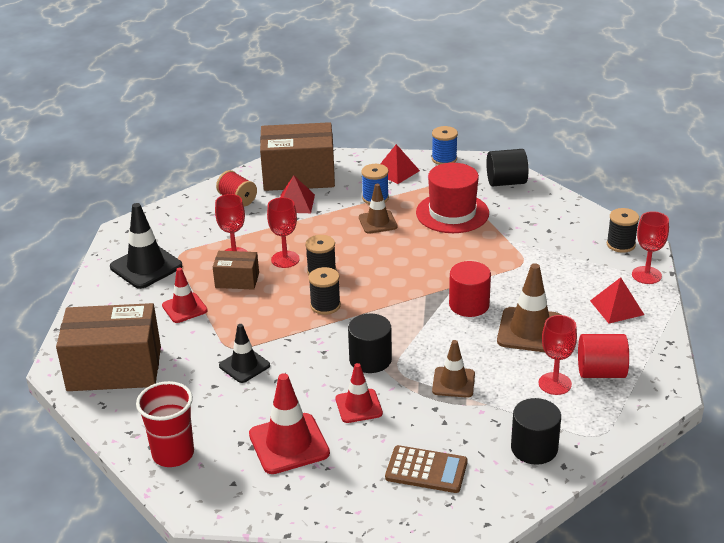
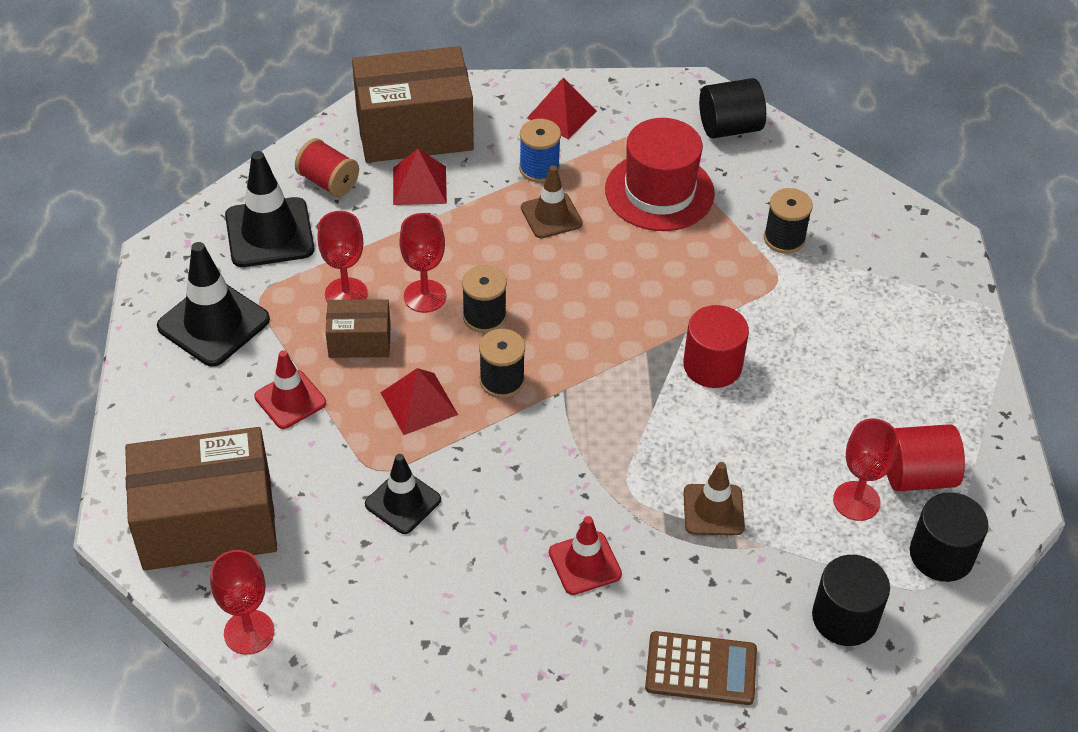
camera: 10 degrees left, 15 degrees up
red cup [136,381,194,467] -> none
red traffic cone [249,373,330,474] -> none
black cylinder [348,314,392,373] -> black cylinder moved to [910,492,989,582]
blue spool [432,126,458,165] -> none
brown traffic cone [497,263,561,352] -> none
red pyramid [590,277,644,324] -> red pyramid moved to [380,368,458,435]
black spool [607,208,639,253] -> black spool moved to [764,188,813,254]
red goblet [632,211,669,284] -> red goblet moved to [210,550,274,655]
none -> black traffic cone [225,151,314,267]

